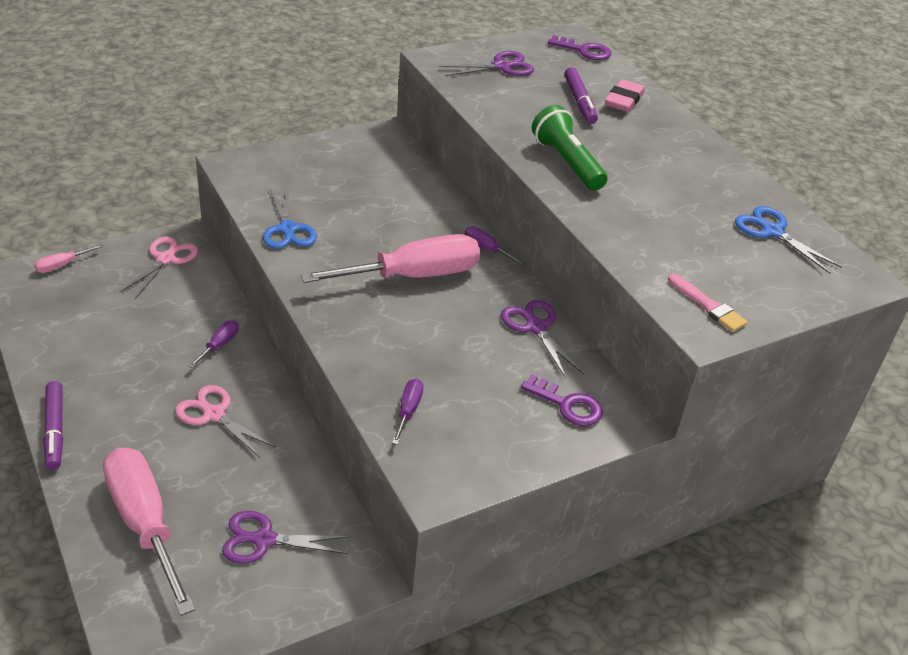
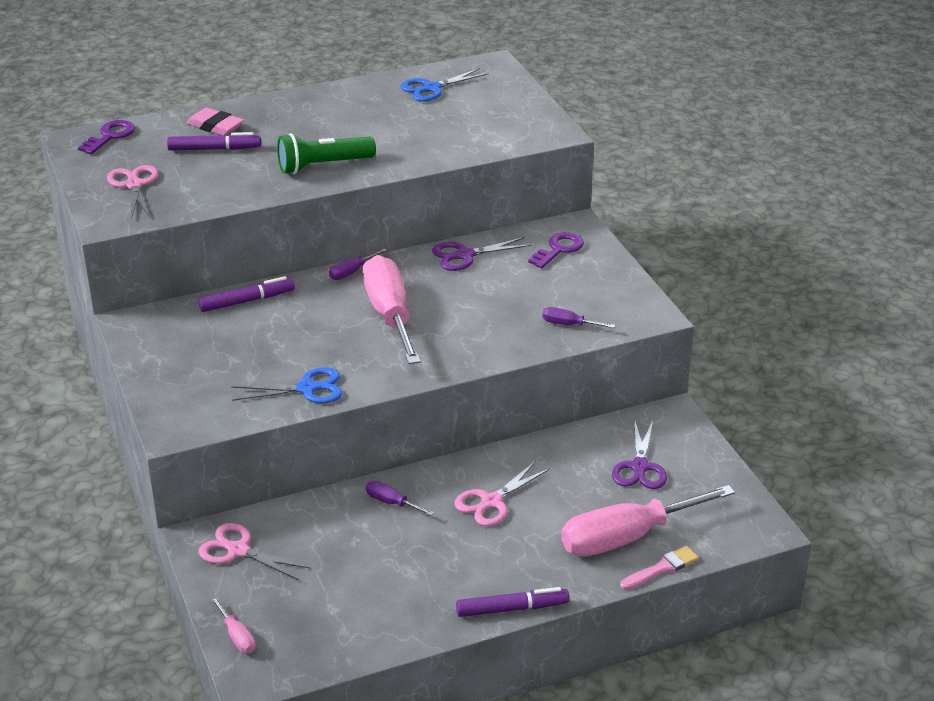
camera: 80 degrees left, 5 degrees down
purple scissors [439,51,534,76] -> pink scissors [107,165,158,219]
pink brush [668,274,747,332] -> pink brush moved to [620,546,699,590]
none -> purple marker [198,276,295,312]

